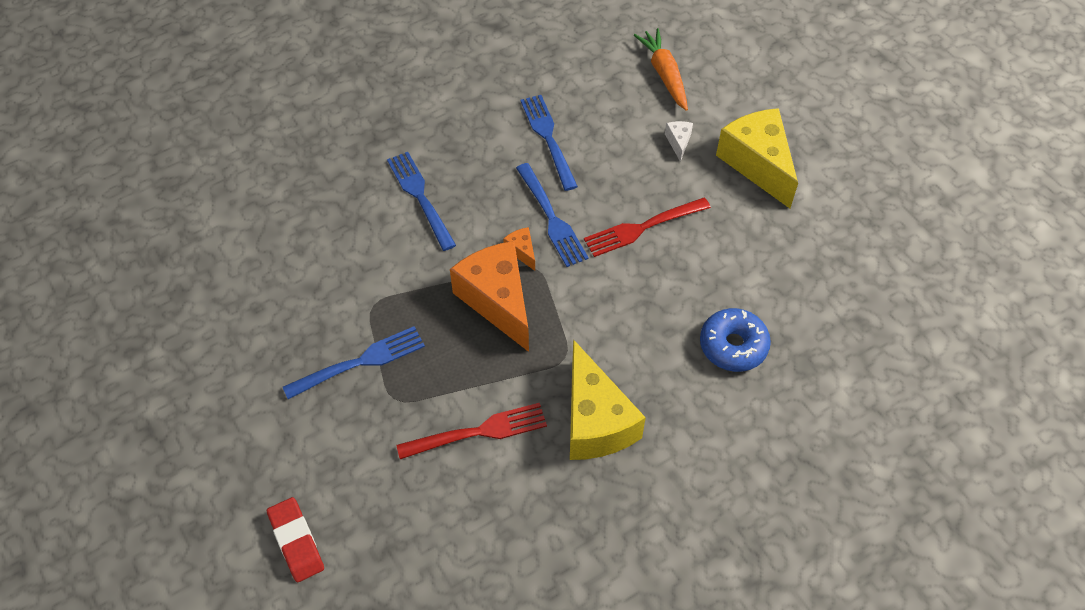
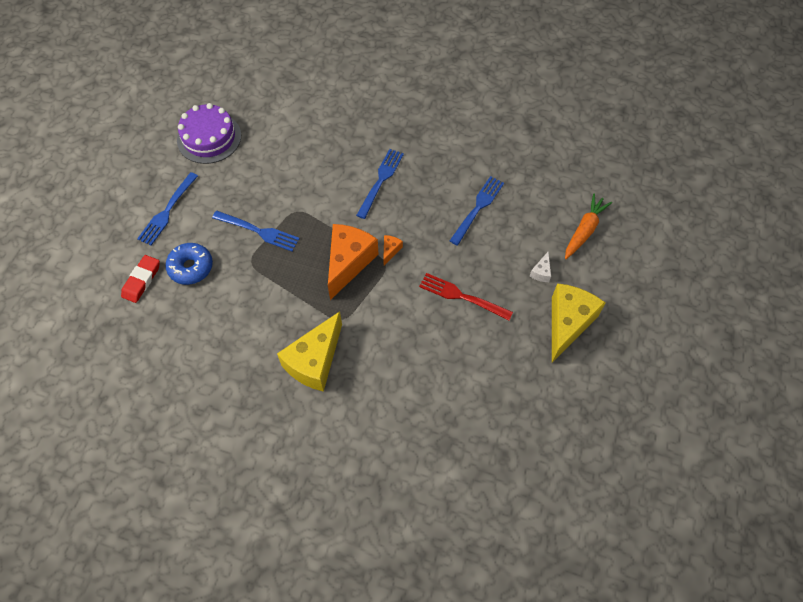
camera: 50 degrees right, 5 degrees up
red fork [396,403,547,459] -> none
blue fork [516,163,589,267] -> blue fork moved to [137,172,198,245]
white cheese [665,121,693,162] -> white cheese turned 150 degrees clockwise [530,252,551,282]
blue donut [700,308,771,372] -> blue donut moved to [165,243,213,285]
none -> purple cake [177,103,241,164]

